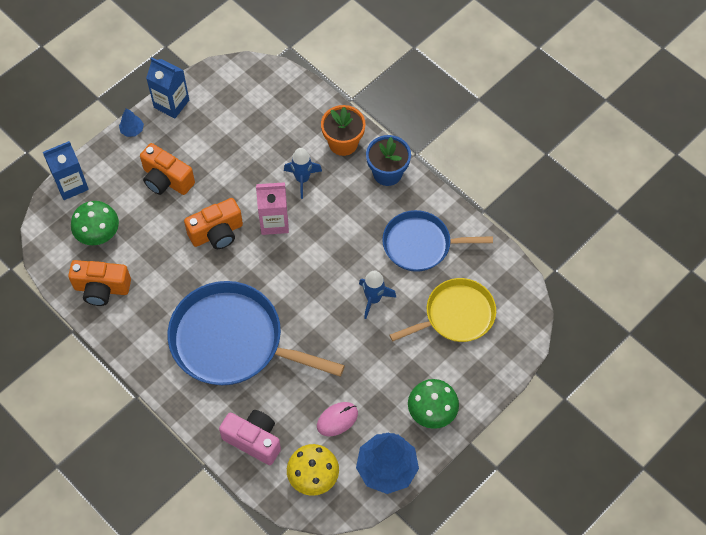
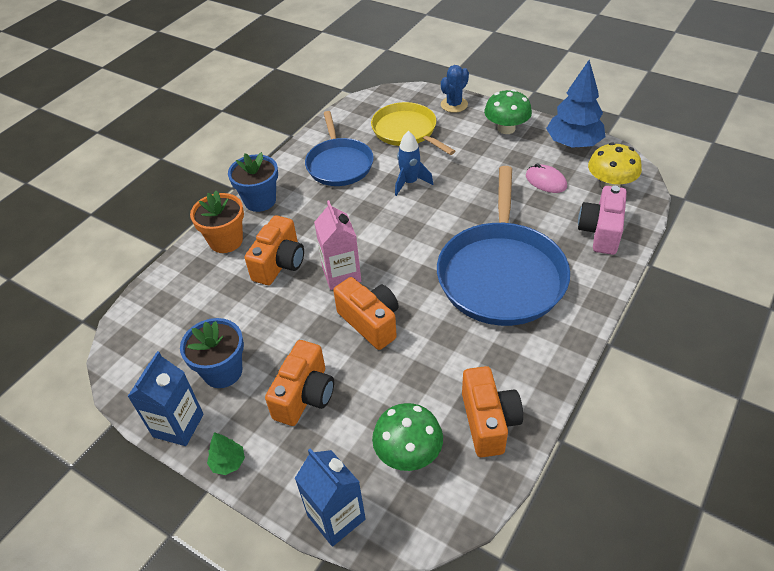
camera: 100 degrees left, 15 degrees down
blue tree [119,108,144,137] -> green tree [207,432,245,475]
blue rocket [284,148,322,199] -> orange camera [245,215,304,285]
none -> blue flower pot [180,318,244,388]
none -> blue cactus [441,65,469,113]

